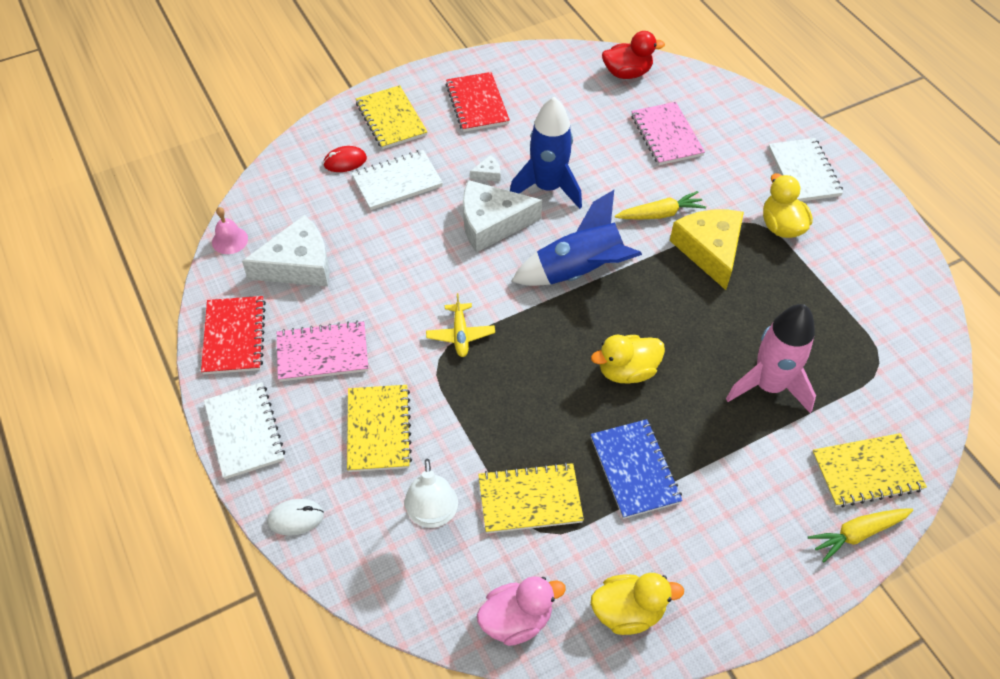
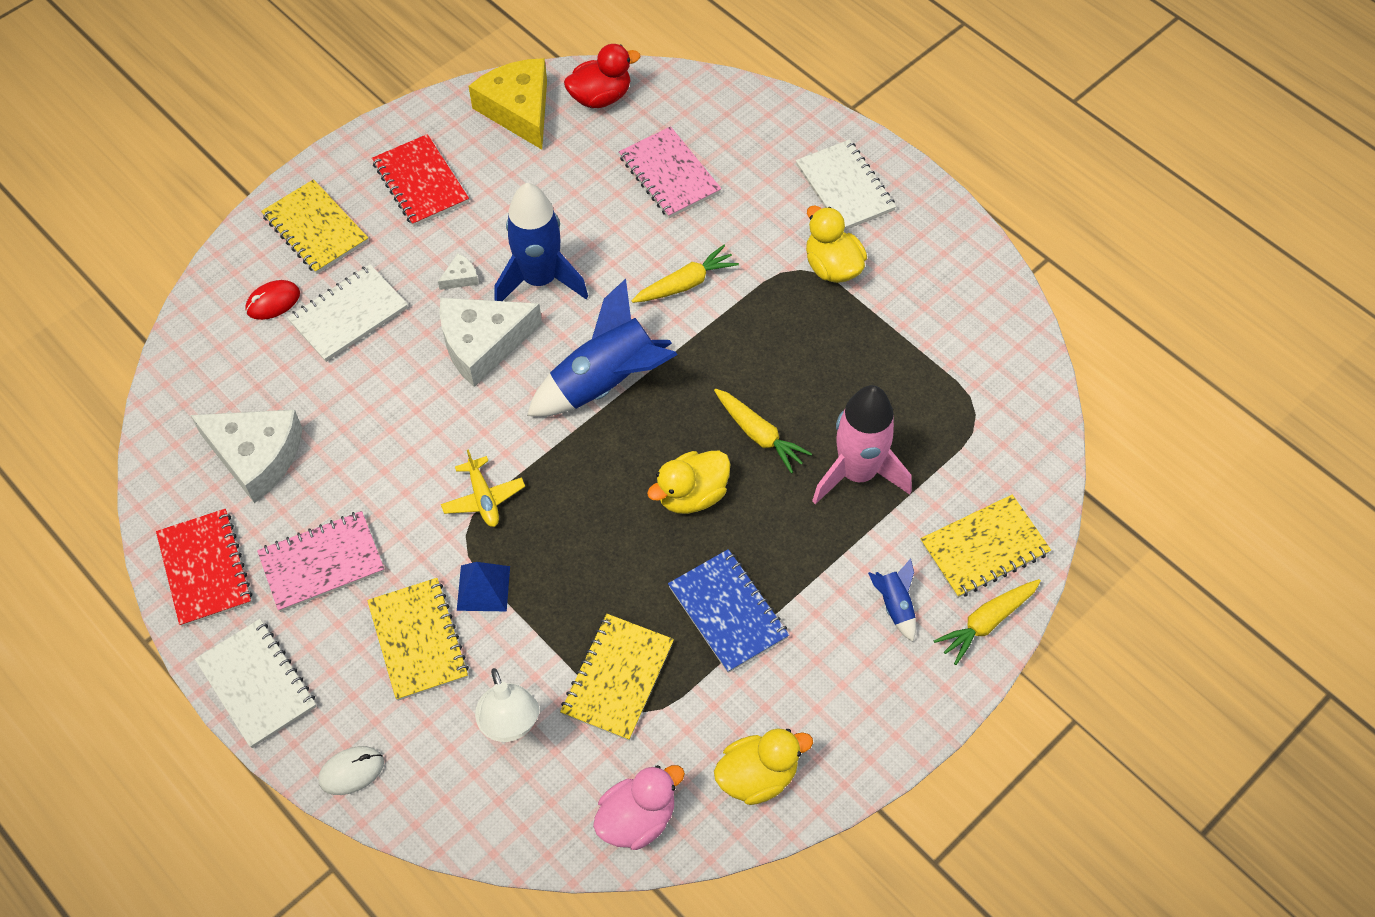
camera: 15 degrees left, 5 degrees up
pink bell [212,207,248,254] -> none
white cheese [242,215,330,287] -> white cheese turned 60 degrees clockwise [190,410,303,503]
yellow notebook [478,462,584,534] -> yellow notebook turned 45 degrees counterclockwise [560,614,674,741]
yellow cheese [670,210,744,290] -> yellow cheese moved to [469,58,547,150]
none -> blue pyramid [457,562,510,611]
none -> yellow carrot [714,389,812,474]
none -> blue rocket [868,559,916,642]

